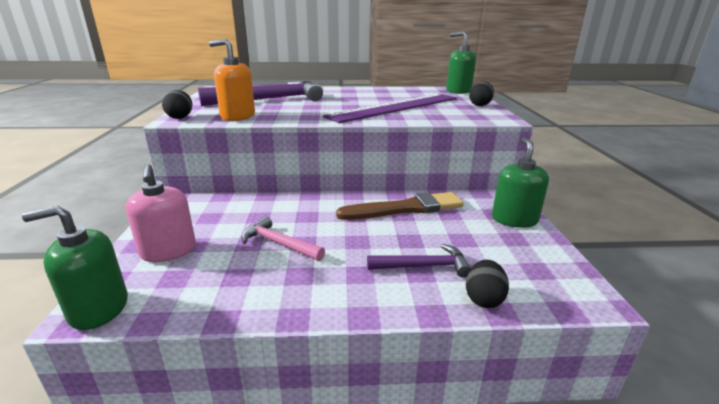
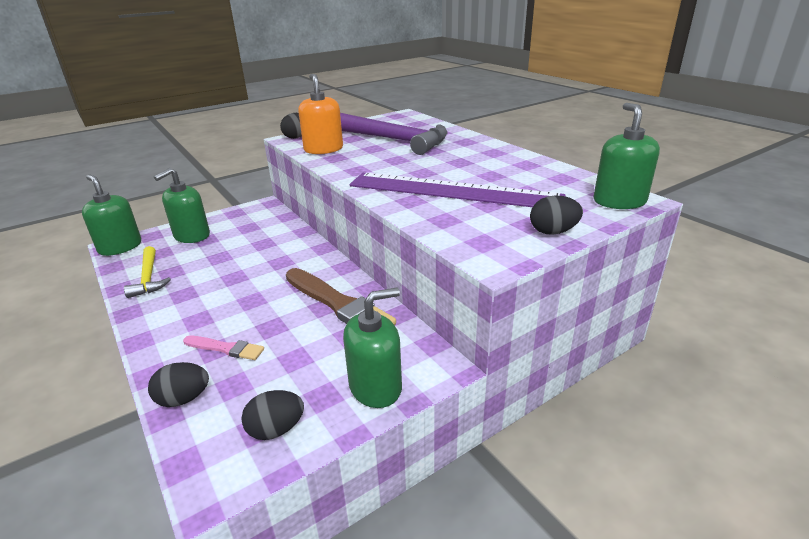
camera: 60 degrees right, 5 degrees up
pink soap dispenser [125,164,196,262] -> green soap dispenser [154,168,210,243]
pink hammer [241,216,325,261] -> none
purple hammer [367,244,471,278] -> pink brush [183,336,264,360]
none -> yellow hammer [124,246,171,298]
none -> black egg [241,390,304,440]

